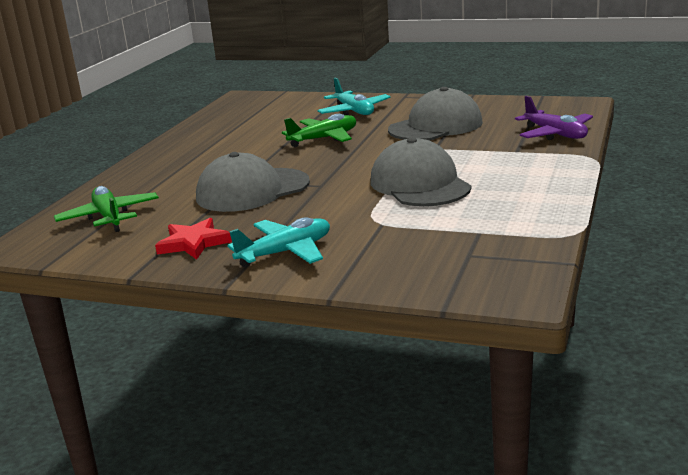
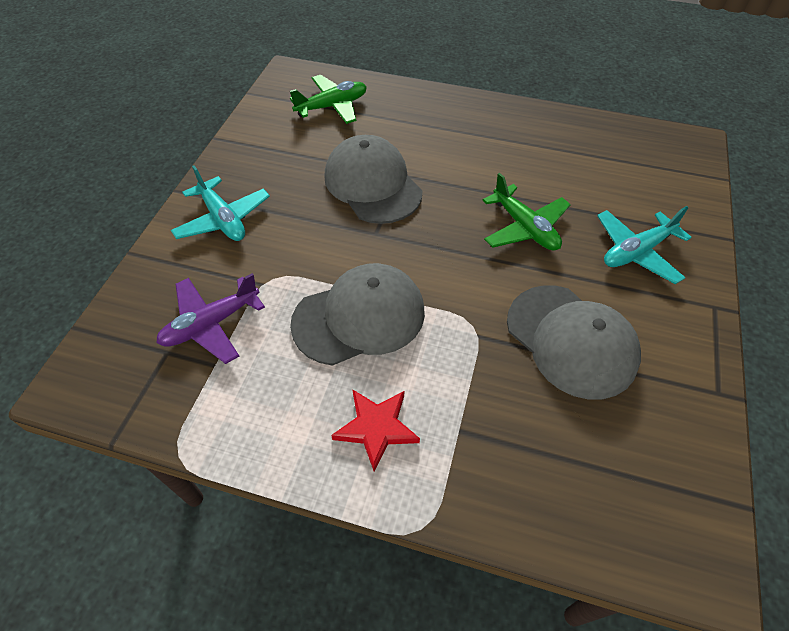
camera: 85 degrees right, 30 degrees up
red star [155,218,232,260] -> red star moved to [331,389,420,472]
purple plane [515,96,593,140] -> purple plane moved to [156,273,265,364]

